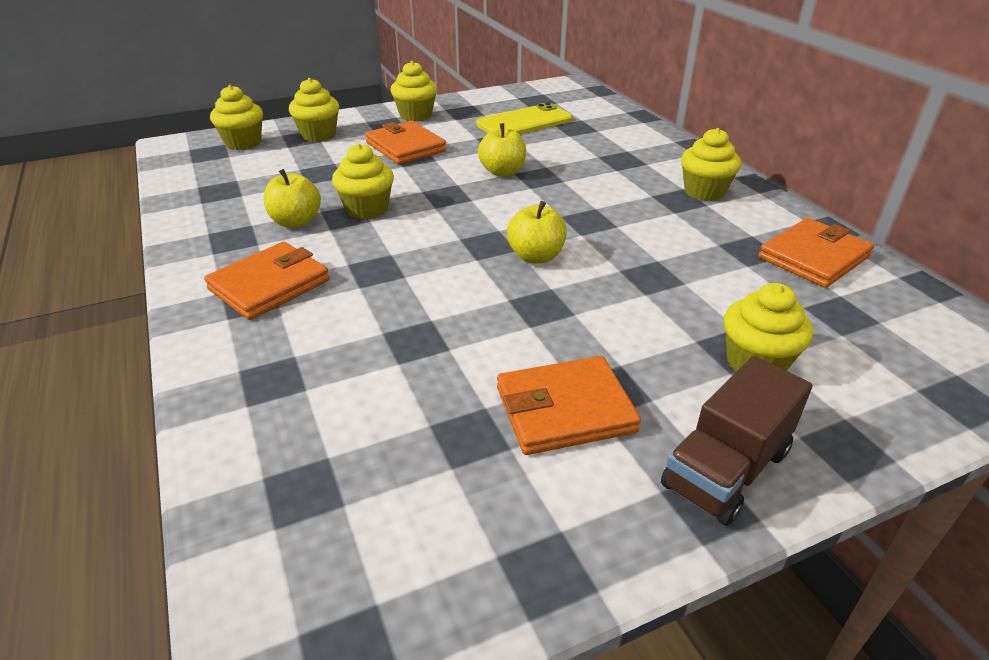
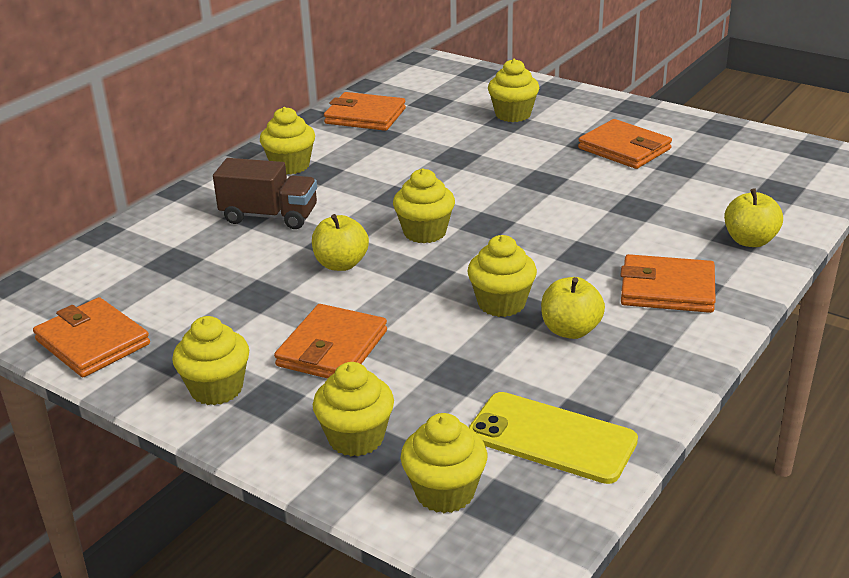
camera: 120 degrees left, 5 degrees down
yellow phone [476,102,573,134] -> yellow phone moved to [469,392,638,484]
yellow apple [507,201,567,263] -> yellow apple moved to [724,188,783,247]
brown truck [661,356,812,526] -> brown truck moved to [213,158,317,229]
none -> orange wallet [33,297,150,377]
none -> yellow cupcake [393,169,455,243]

